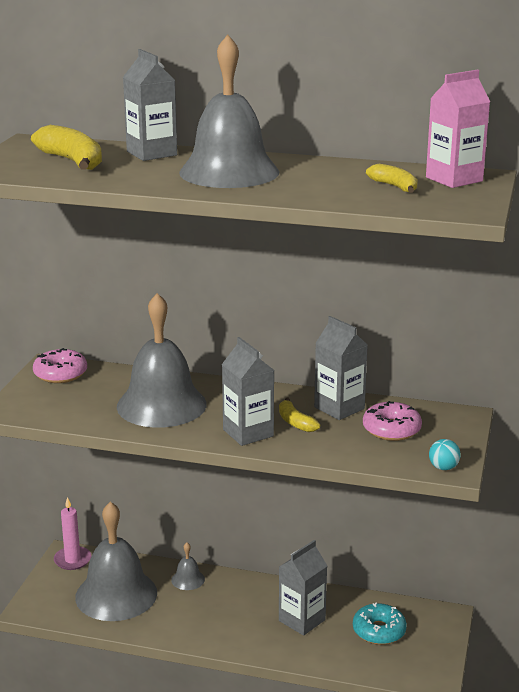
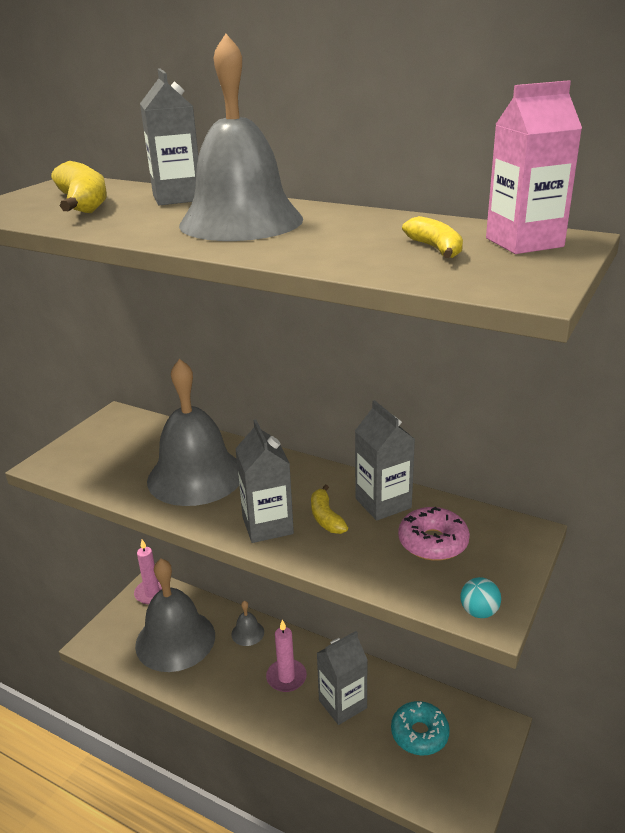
camera: 15 degrees right, 5 degrees up
pink donut [33,348,87,383] -> none
none -> pink candle [266,620,307,692]

